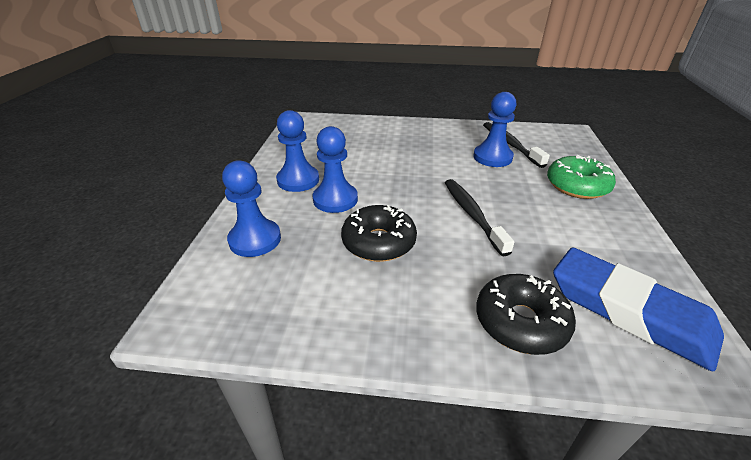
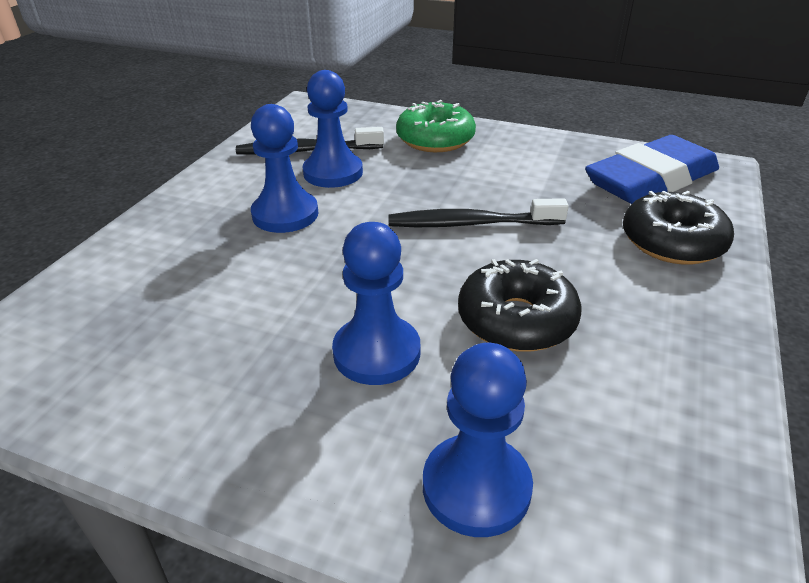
camera: 75 degrees left, 0 degrees up
blue pawn [276,110,319,192] -> blue pawn moved to [251,104,318,233]

